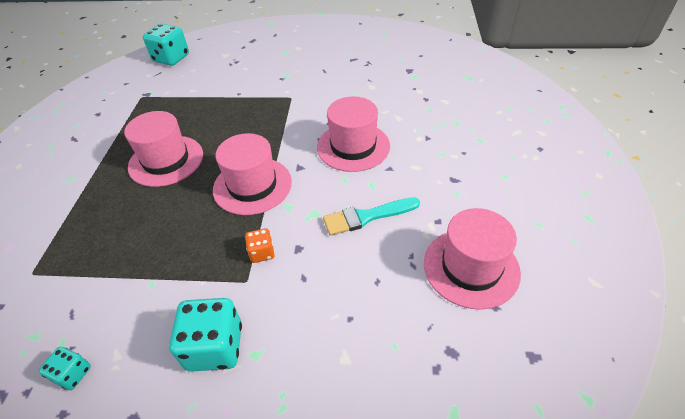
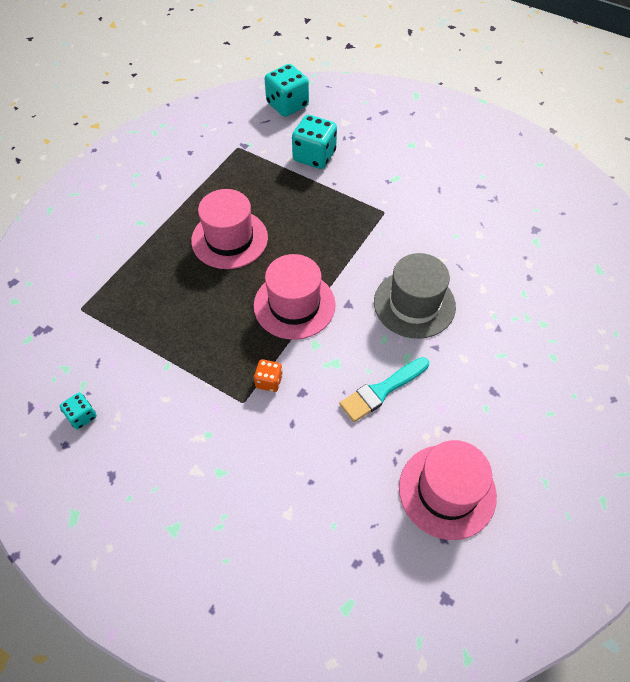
camera: 25 degrees right, 10 degrees up
turquoise dice [169,298,242,372] -> turquoise dice moved to [292,115,337,169]
pink hat [317,97,390,172] -> grey hat [374,253,456,339]
turquoise brush [323,197,420,236] -> turquoise brush turned 45 degrees counterclockwise [339,357,429,422]

